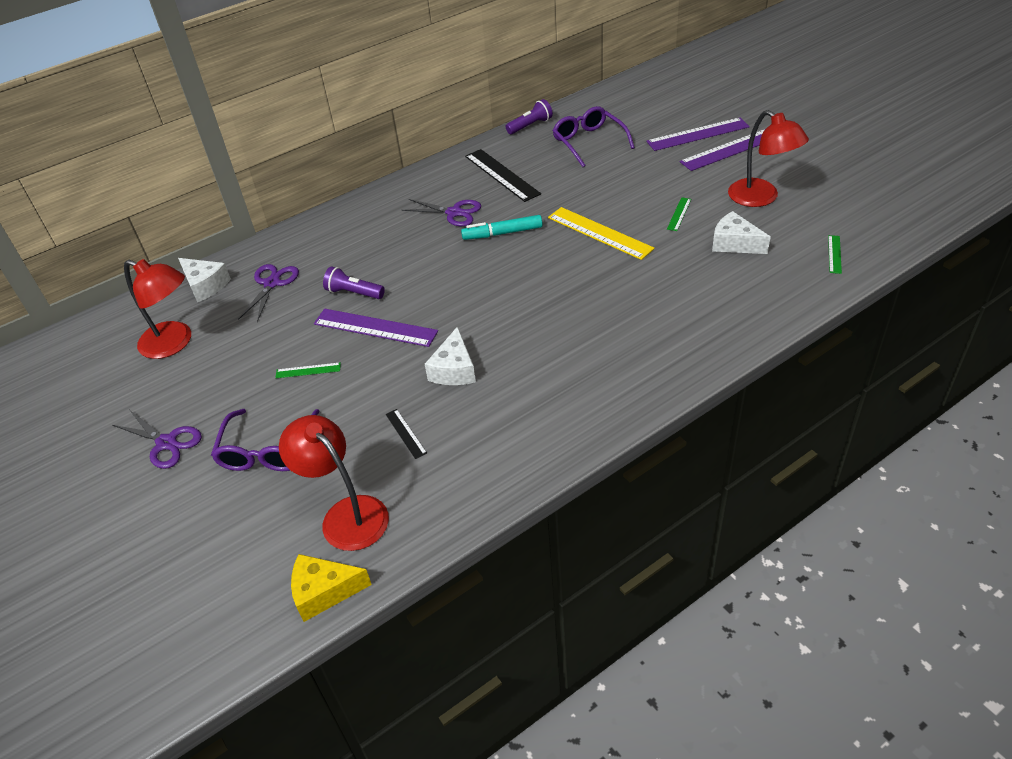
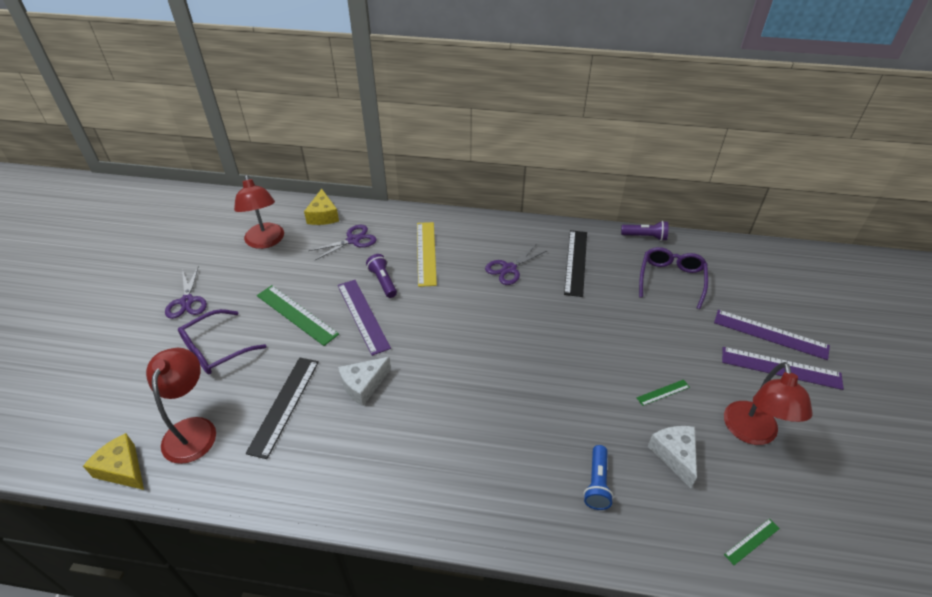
camera: 40 degrees right, 0 degrees up
white cheese [178,258,231,302] -> yellow cheese [304,189,339,225]
green ruler [275,362,341,378] -> green ruler [257,285,339,346], size x2.06
black ruler [386,409,427,459] -> black ruler [246,357,319,459], size x2.06
purple scissors [402,199,481,226] -> purple scissors turned 75 degrees clockwise [485,244,548,285]
turquoise marker [461,215,543,240] -> none
yellow ruler [548,207,655,260] -> yellow ruler moved to [417,222,437,287]
none -> blue flashlight [583,445,614,510]

